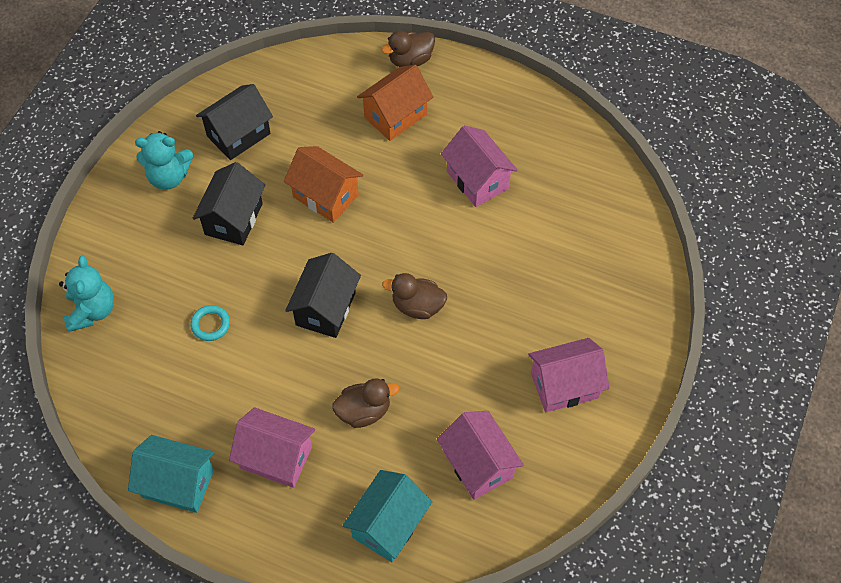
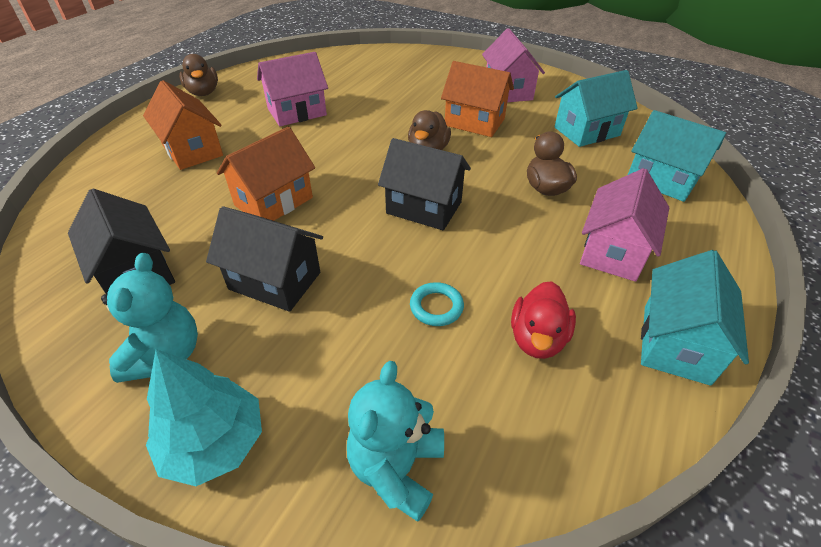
camera: 85 degrees left, 15 degrees down
turquoise teddy bear [59,256,114,332] -> turquoise teddy bear turned 75 degrees counterclockwise [347,361,444,522]
brown duck [381,31,435,67] -> brown duck moved to [179,54,218,96]
pink house [437,411,524,500] -> turquoise house [554,70,638,147]
none -> turquoise tree [146,349,262,486]
none -> orange house [441,61,514,137]
none -> red duck [511,281,576,359]

